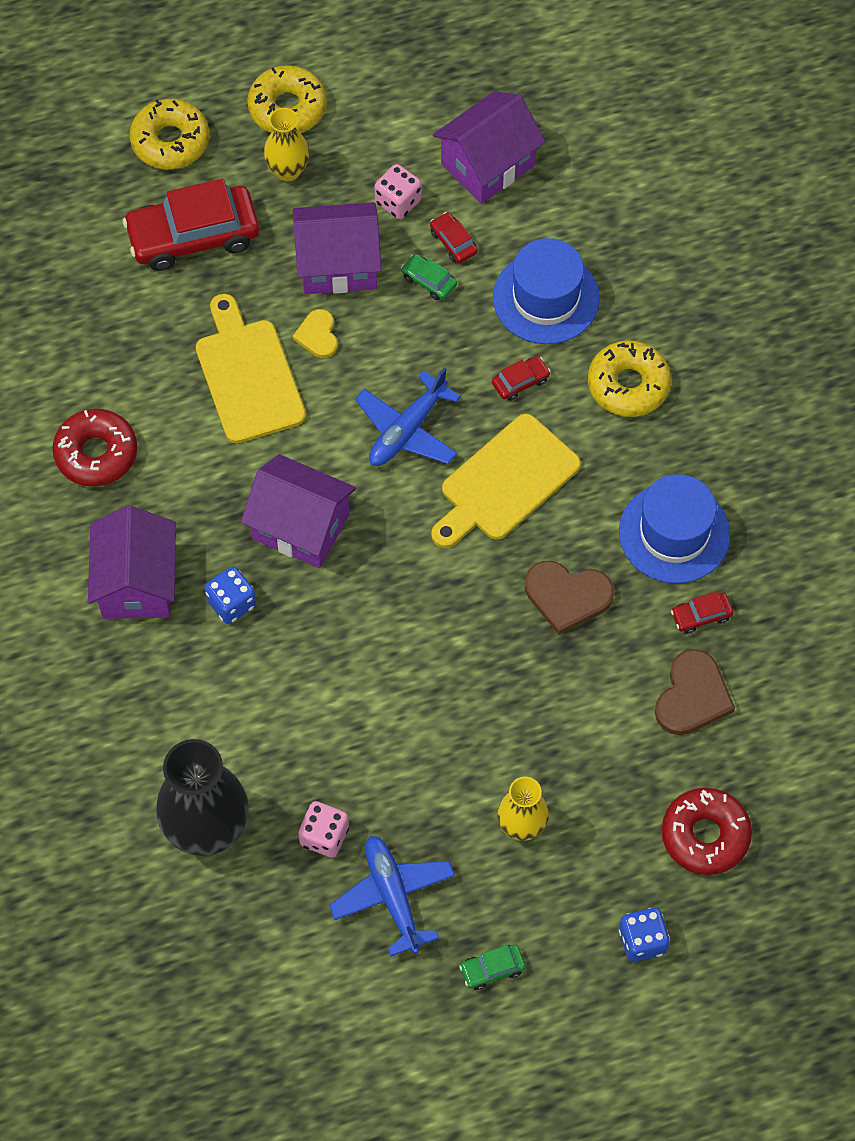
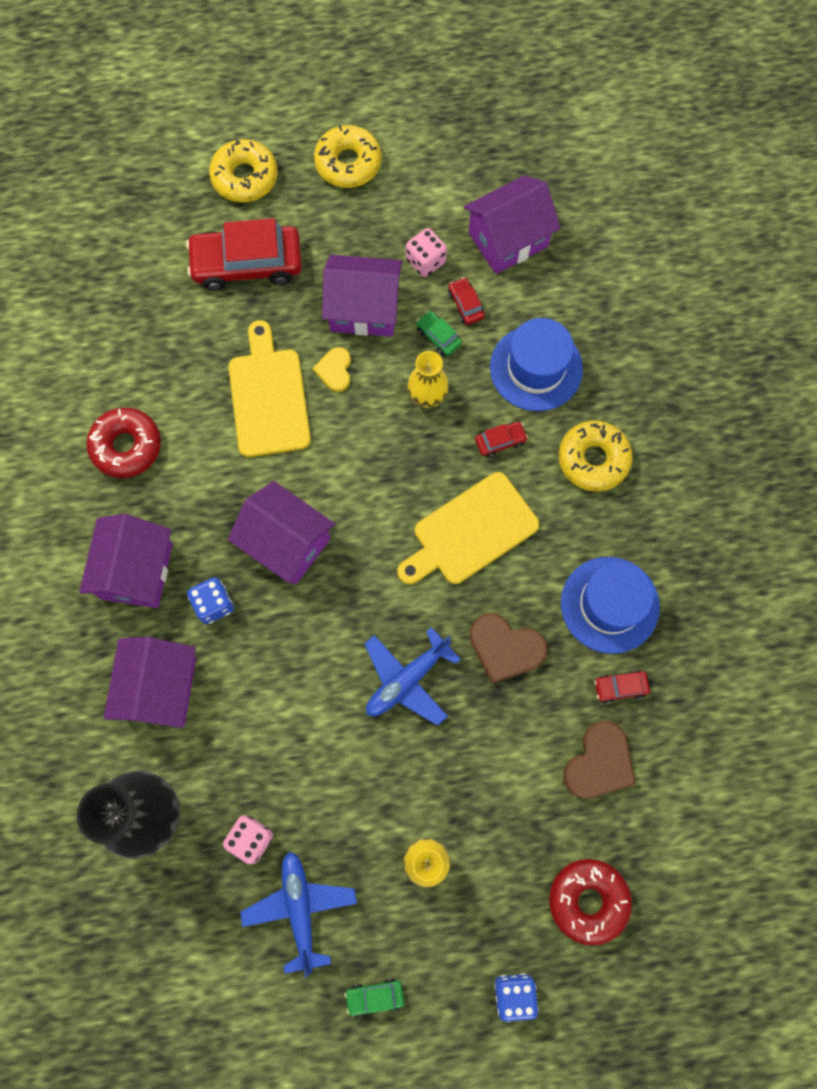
camera: 10 degrees right, 10 degrees up
yellow vase [264,108,309,182] -> yellow vase moved to [407,351,449,408]
blue plane [355,367,461,466] -> blue plane moved to [364,627,461,726]
none -> purple house [104,637,196,728]

